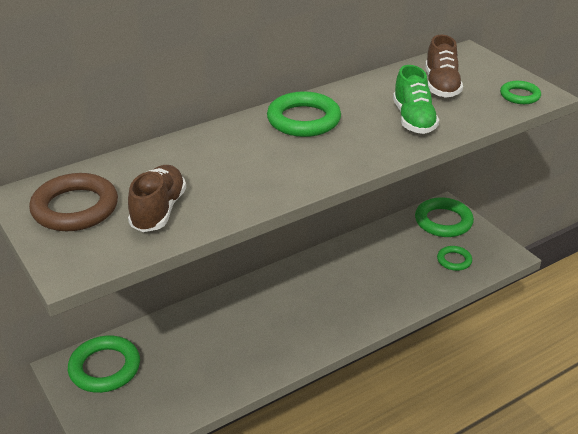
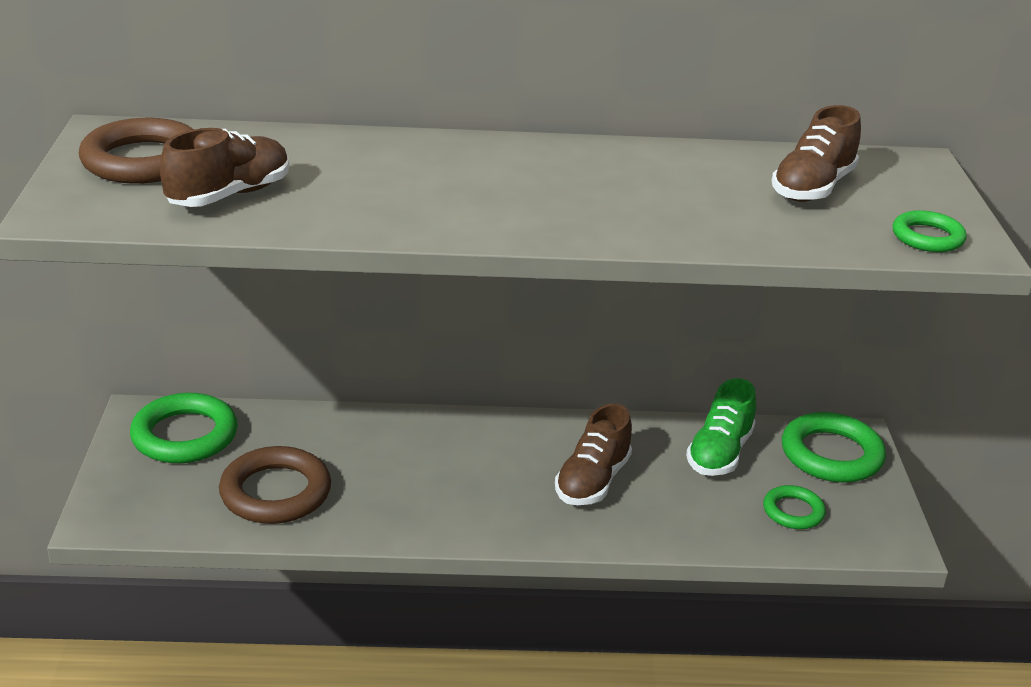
camera: 30 degrees right, 5 degrees down
green ring [267,91,341,137] -> none
green shoe [393,65,439,134] -> green shoe moved to [686,378,756,476]
none -> brown ring [219,446,331,524]
none -> brown shoe [555,404,632,505]

